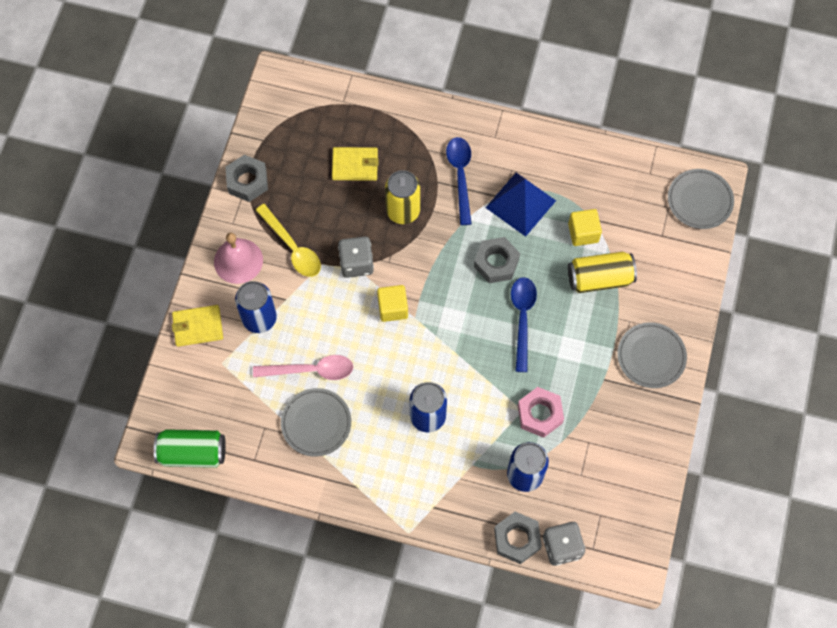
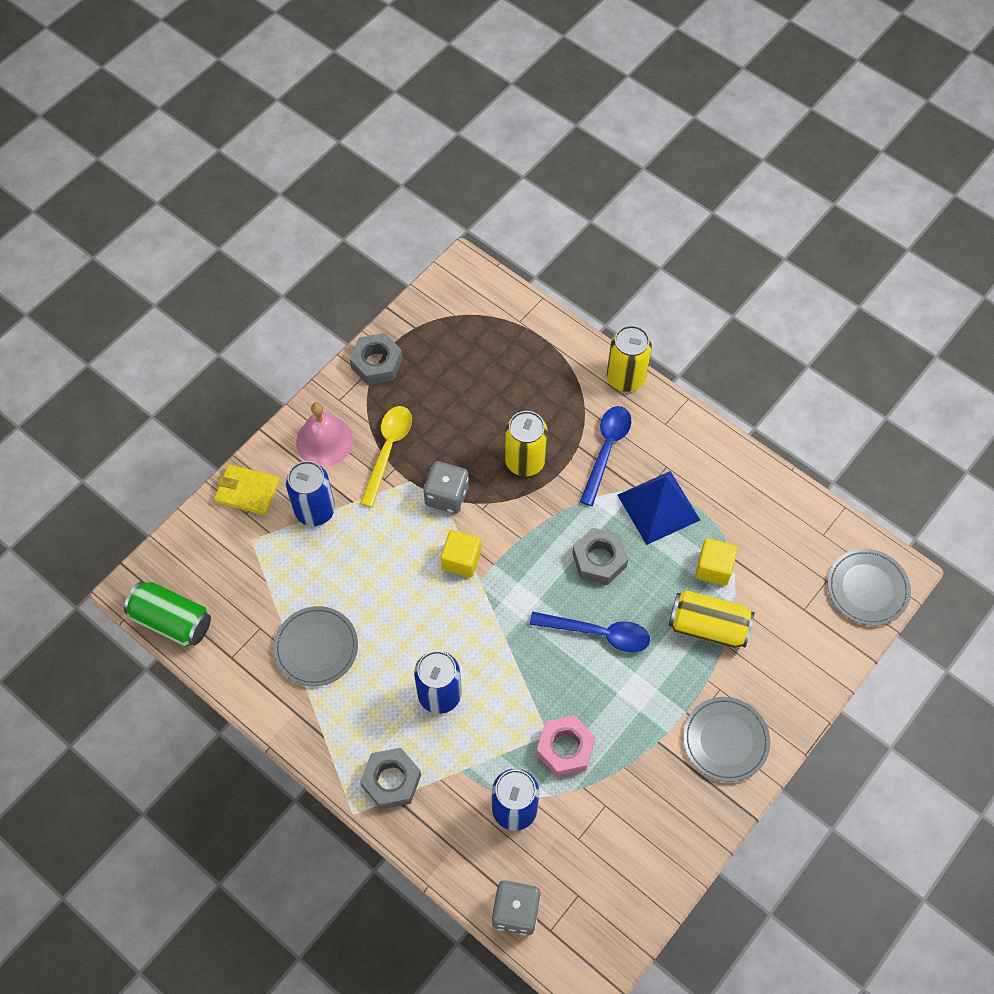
camera: 25 degrees right, 5 degrees down
pink spoon [253,355,353,380] -> none
yellow spoon [256,204,321,277] -> yellow spoon turned 150 degrees counterclockwise [360,406,412,507]
yellow wallet [332,147,379,181] -> none
grey nut [494,512,542,564] -> grey nut moved to [360,748,421,809]
blue spoon [511,277,537,372] -> blue spoon turned 75 degrees clockwise [530,612,650,652]
none -> yellow can [607,325,652,392]

